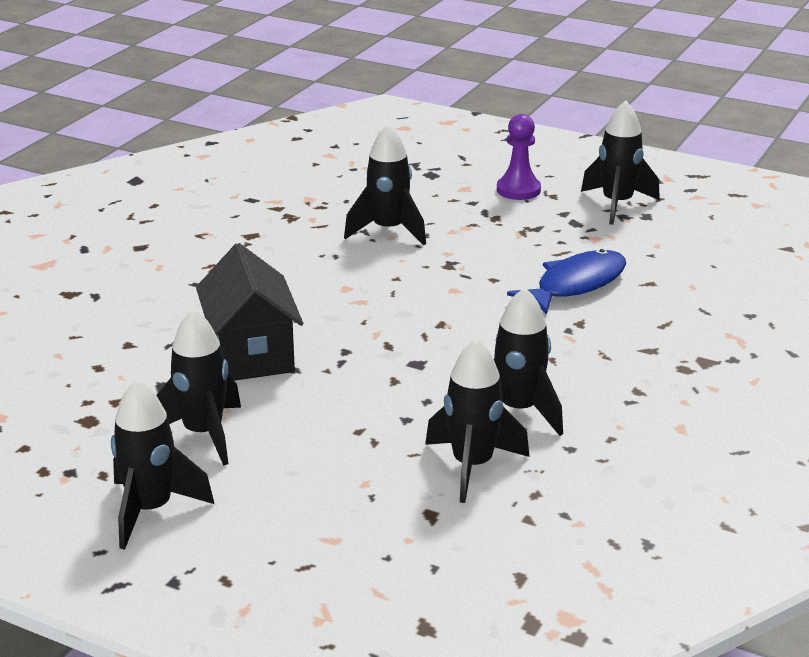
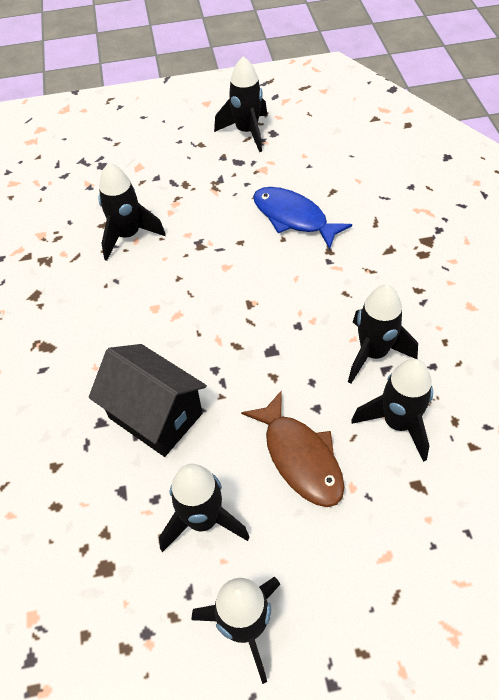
camera: 35 degrees left, 25 degrees up
purple pawn [497,114,541,200] -> none
blue fish [507,249,626,315] -> blue fish turned 60 degrees counterclockwise [253,187,352,250]
none -> brown fish [241,390,344,507]

